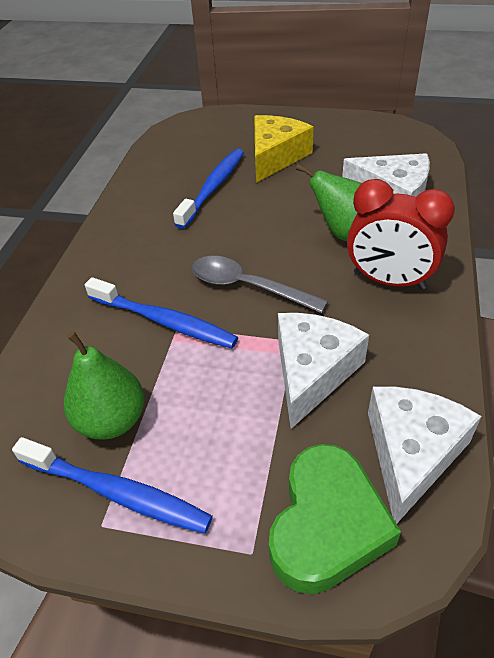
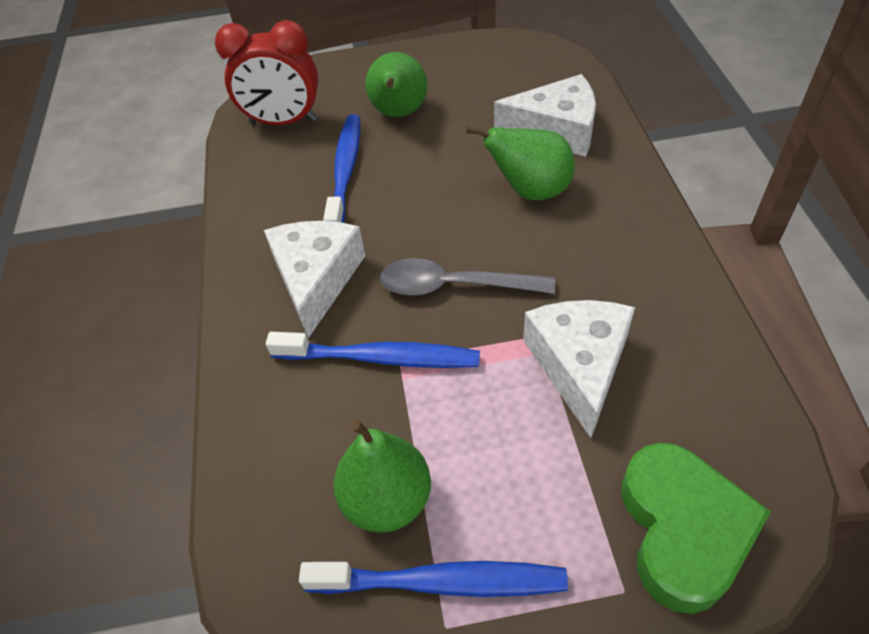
camera: 20 degrees left, 5 degrees up
yellow cheese [254,115,313,183] -> green pear [365,52,427,117]
red clock [347,179,455,290] -> red clock moved to [215,20,318,125]
white cheese [368,386,482,524] -> white cheese moved to [264,221,365,338]

